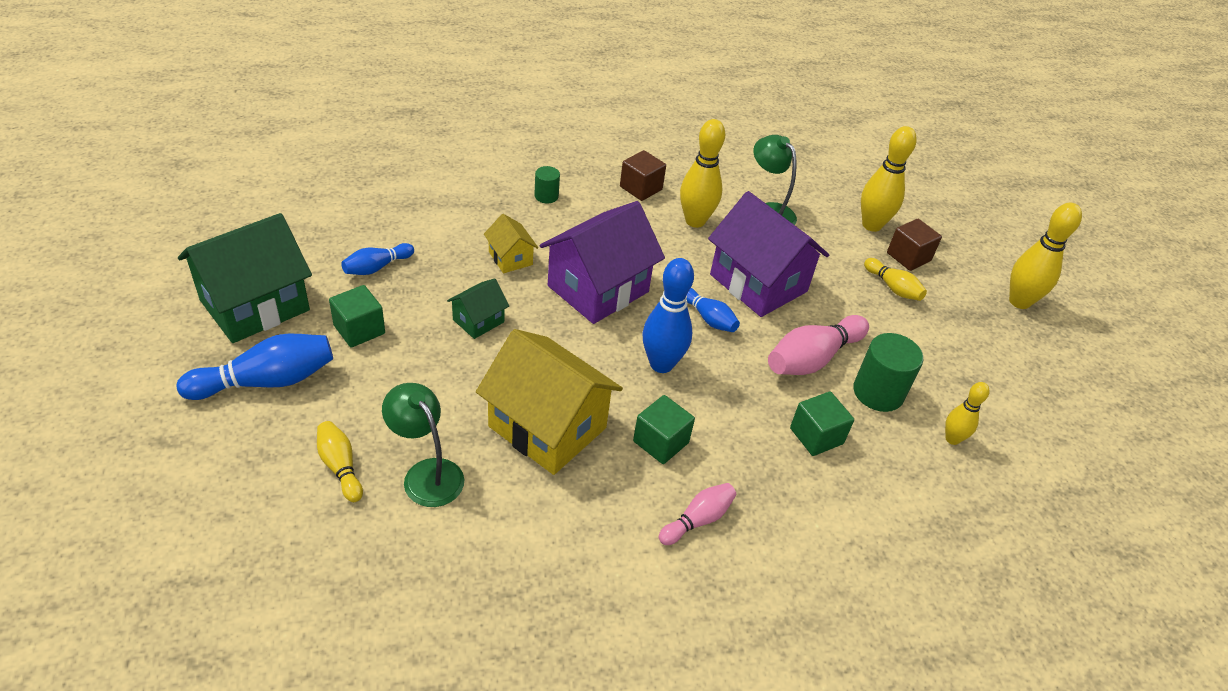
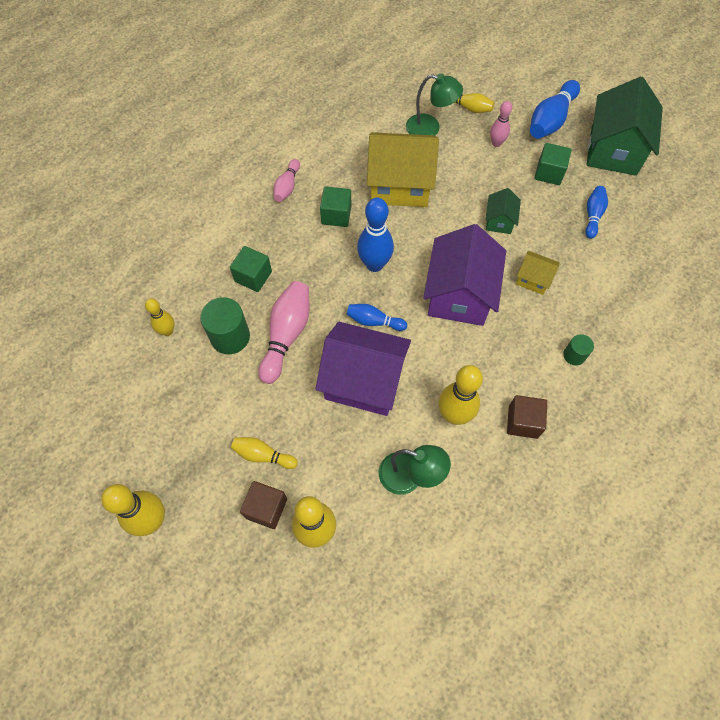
camera: 150 degrees right, 20 degrees up
none -> pink bowling pin [490,101,512,147]

